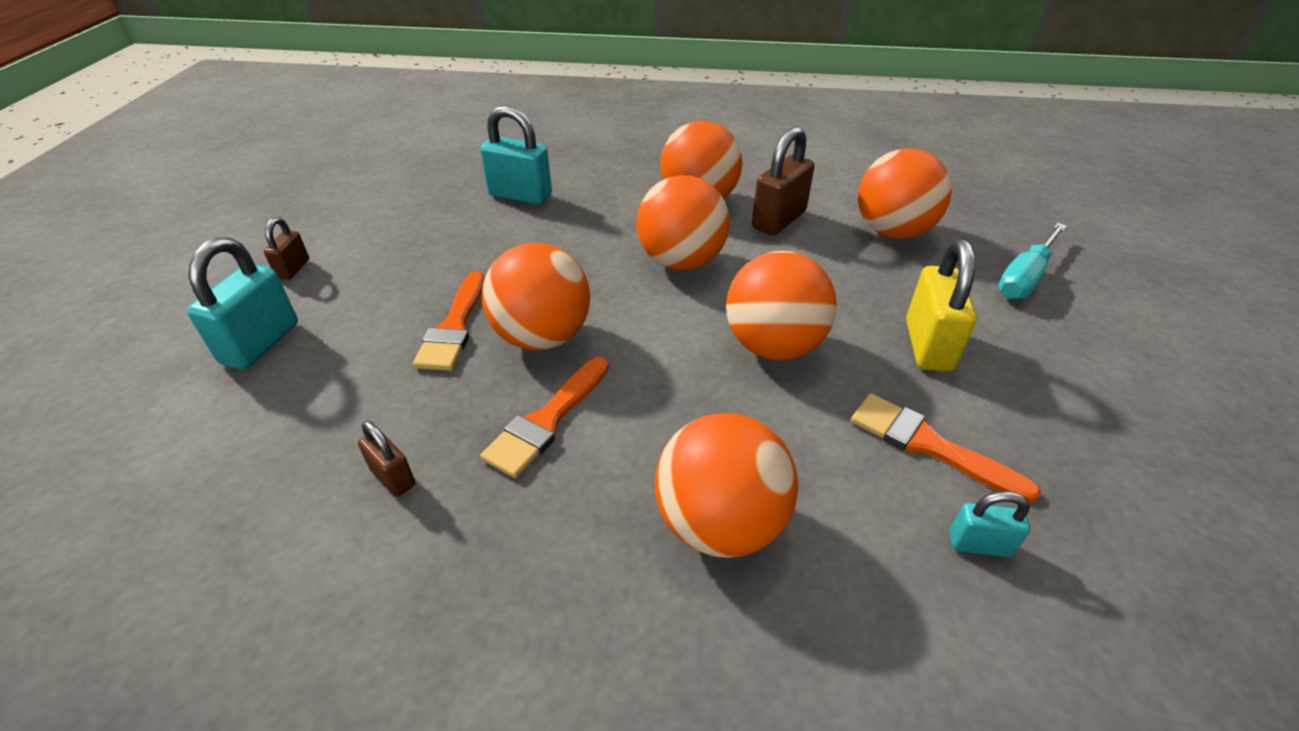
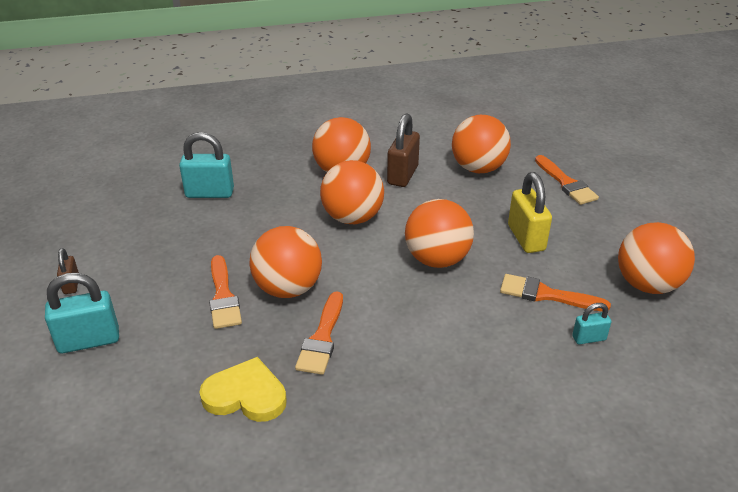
camera: 20 degrees left, 5 degrees down
turquoise padlock [187,237,298,370] -> turquoise padlock turned 75 degrees clockwise [45,273,119,353]
brown padlock [358,421,415,497] -> yellow heart [199,357,287,422]
orange ball [655,413,798,558] -> orange ball moved to [618,222,695,294]
turquoise screwdriver [998,223,1067,299] -> orange brush [535,155,599,205]

